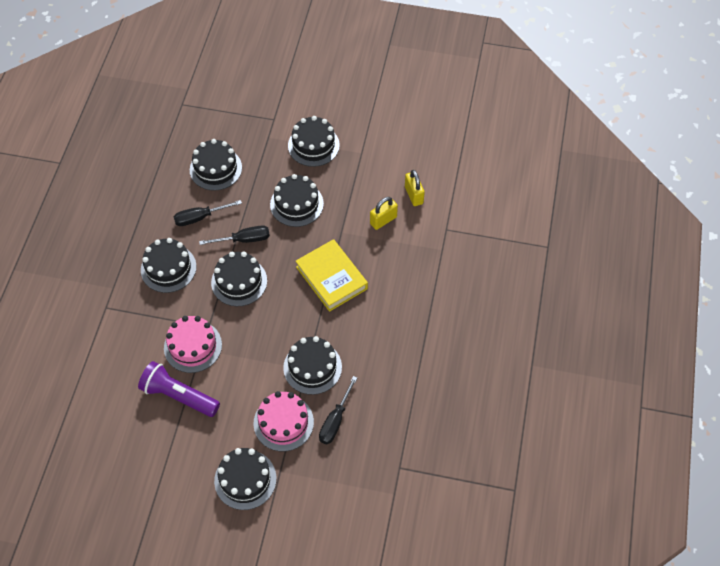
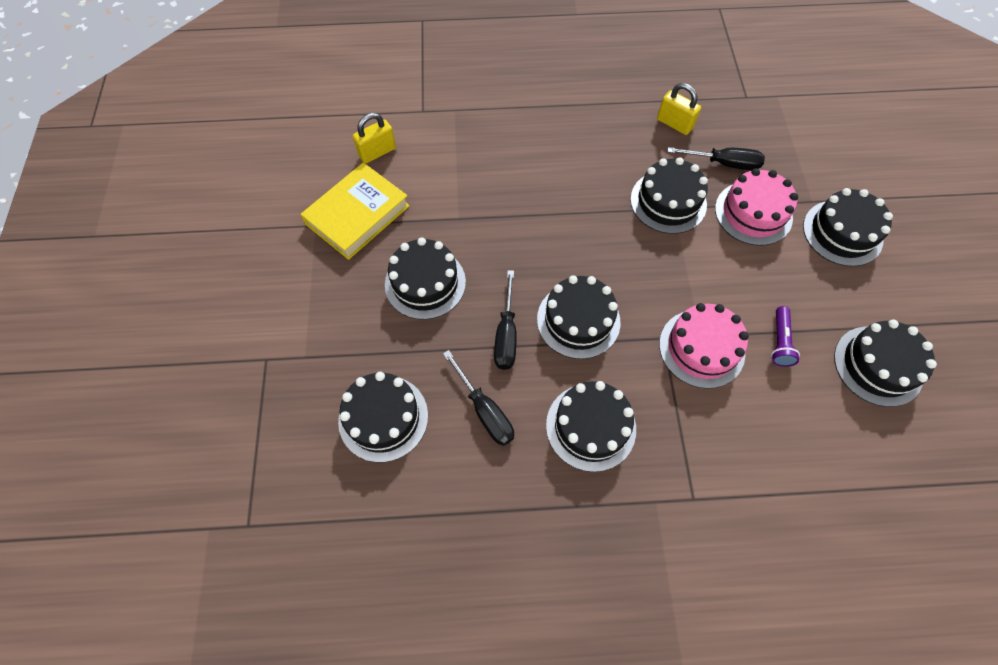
camera: 105 degrees left, 5 degrees up
purple flashlight [138,361,220,417] -> purple flashlight [771,306,800,367], size x0.54
black screwdriver [199,225,270,245] -> black screwdriver turned 150 degrees counterclockwise [494,270,517,370]
black cake [288,116,340,167] -> black cake moved to [834,320,937,407]
yellow book [296,239,368,312] -> yellow book moved to [300,163,410,260]
yellow padlock [370,197,398,230] -> yellow padlock moved to [657,83,701,135]

